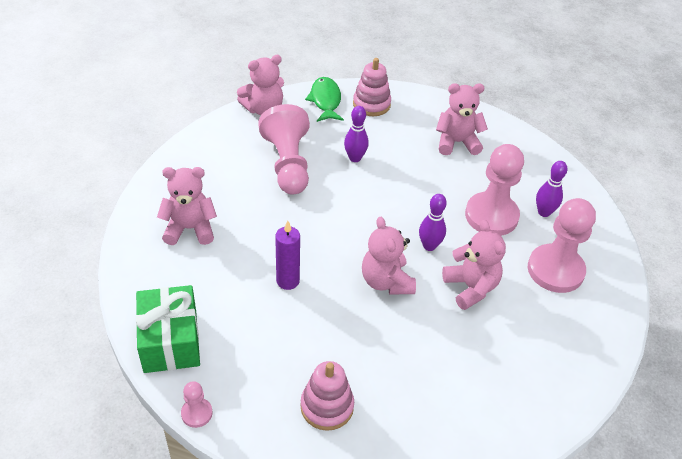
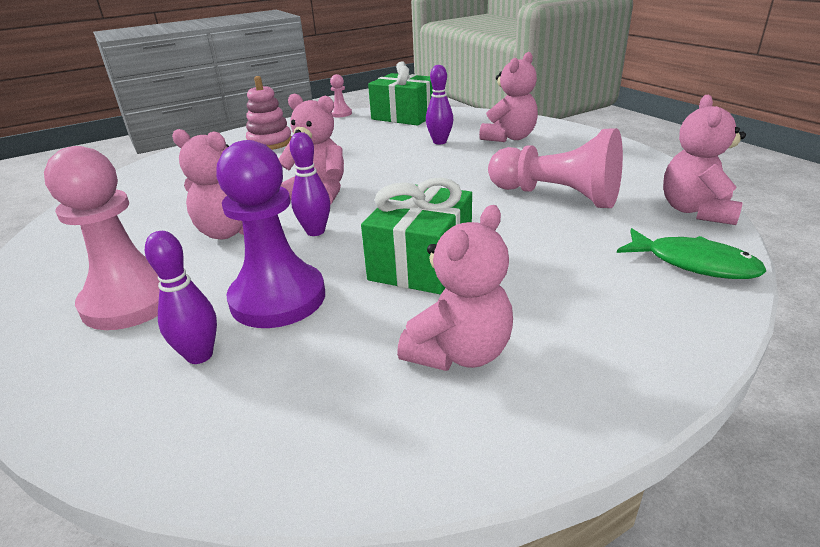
camera: 135 degrees right, 15 degrees down
purple candle [275,221,300,290] -> none
purple bowling pin [344,106,369,162] -> purple bowling pin moved to [426,65,453,144]
pink stacking toy [353,58,391,116] -> none
pink pawn [465,144,524,236] -> purple pawn [216,140,325,328]
none -> green gift [361,177,472,294]

